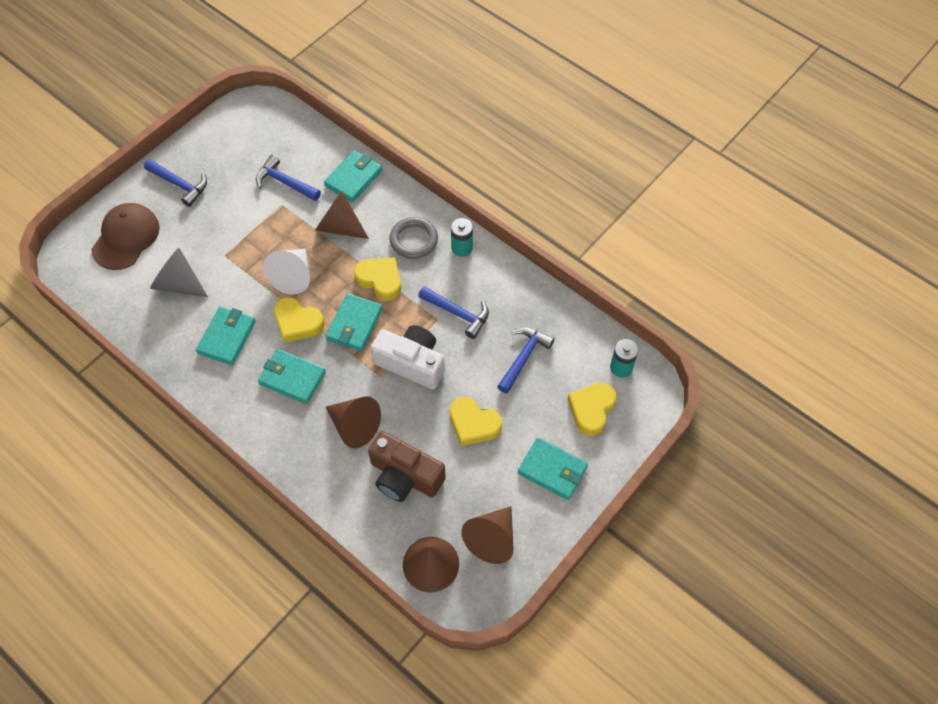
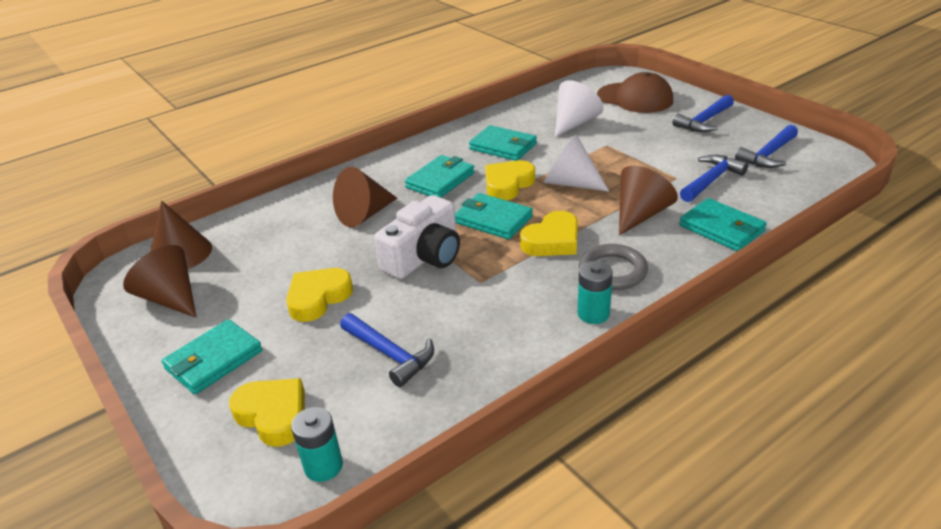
camera: 105 degrees right, 25 degrees down
grey cone [150,248,208,297] -> white cone [555,80,603,137]
brown camera [368,431,446,502] -> none
blue hammer [418,286,489,339] -> blue hammer moved to [735,125,798,168]

